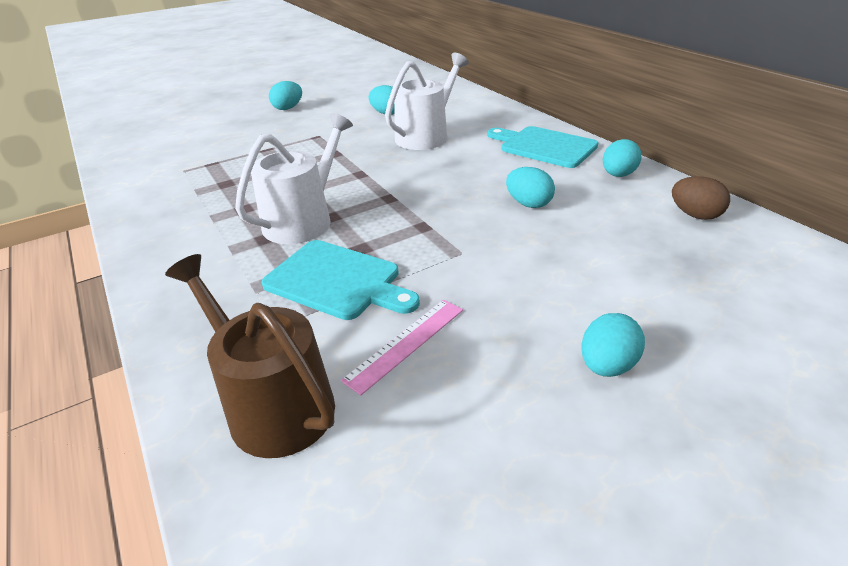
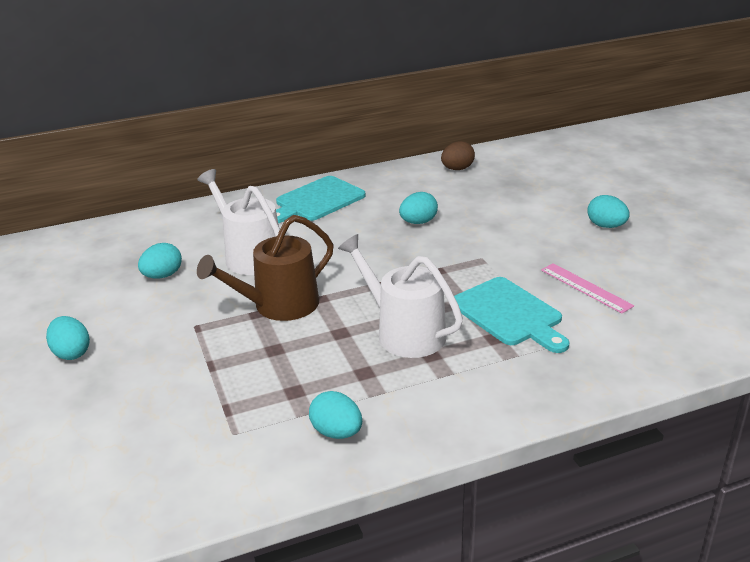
camera: 80 degrees left, 5 degrees down
brown watering can [165,254,335,458] -> brown watering can moved to [197,215,334,321]
turquoise cutting board [261,240,420,320] -> turquoise cutting board turned 105 degrees clockwise [454,277,570,353]
turquoise egg [603,139,642,177] -> turquoise egg moved to [309,391,362,439]

